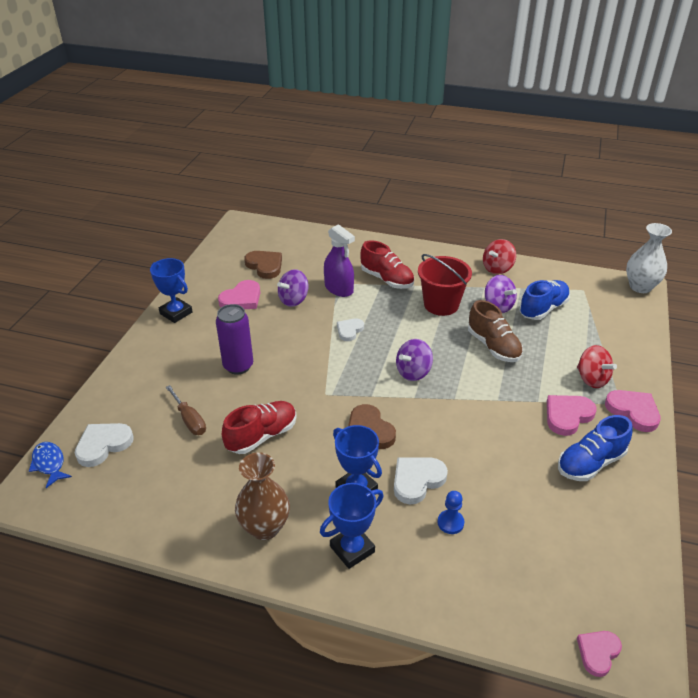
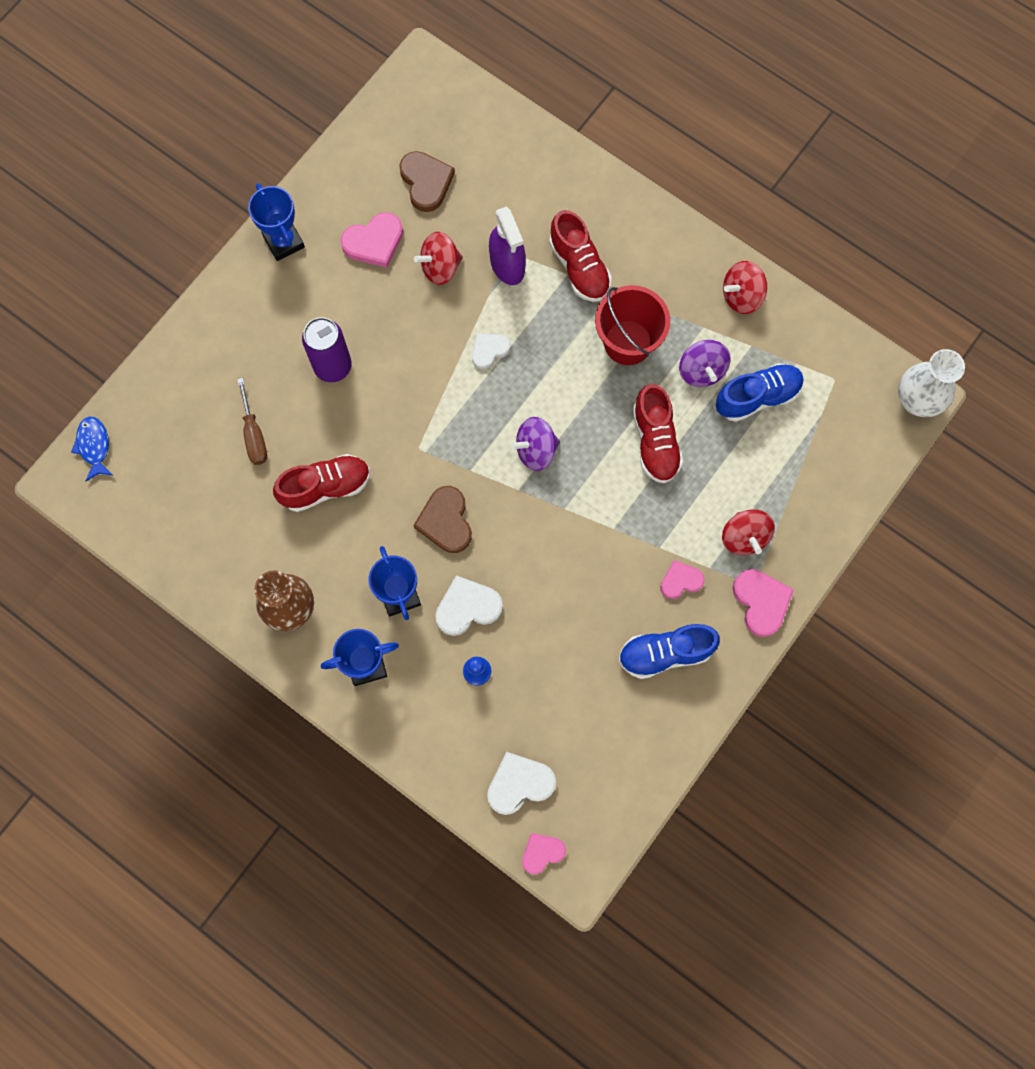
camera: 20 degrees right, 35 degrees up
white heart [75,423,134,467] -> white heart moved to [487,752,556,815]
purple spinning top [277,269,308,307] -> red spinning top [414,232,463,285]
brown shoe [468,300,523,362] -> red shoe [633,384,683,483]
pink heart [547,395,597,436] -> pink heart [660,560,705,599], size x0.65

